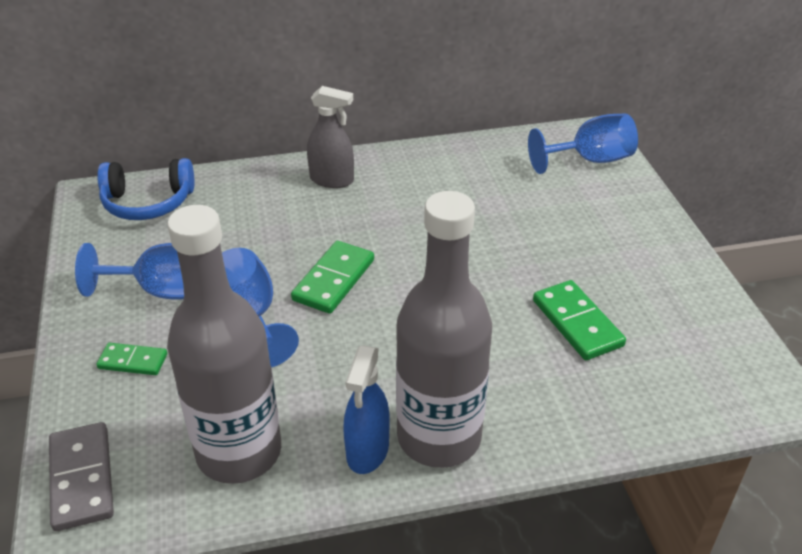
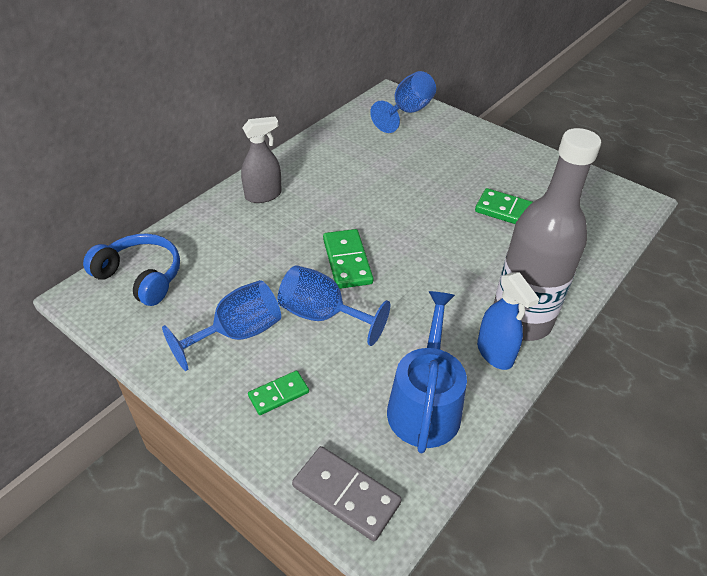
camera: 40 degrees left, 5 degrees up
blue headphones [97,158,194,220] -> blue headphones turned 105 degrees counterclockwise [83,233,180,306]
grey bottle [167,205,281,484] -> blue watering can [387,291,467,453]

